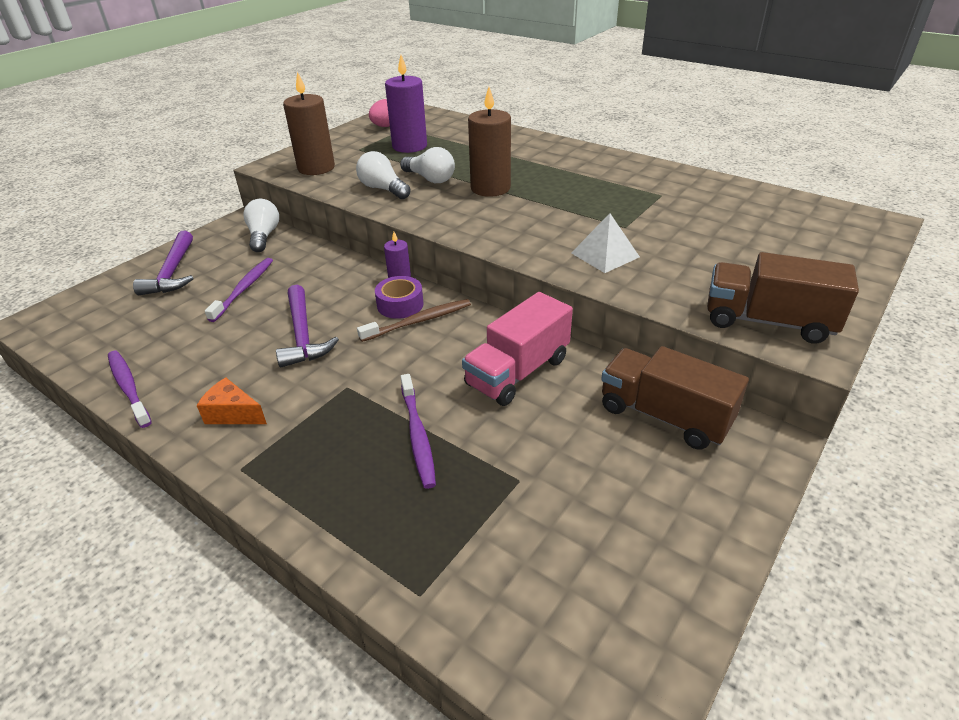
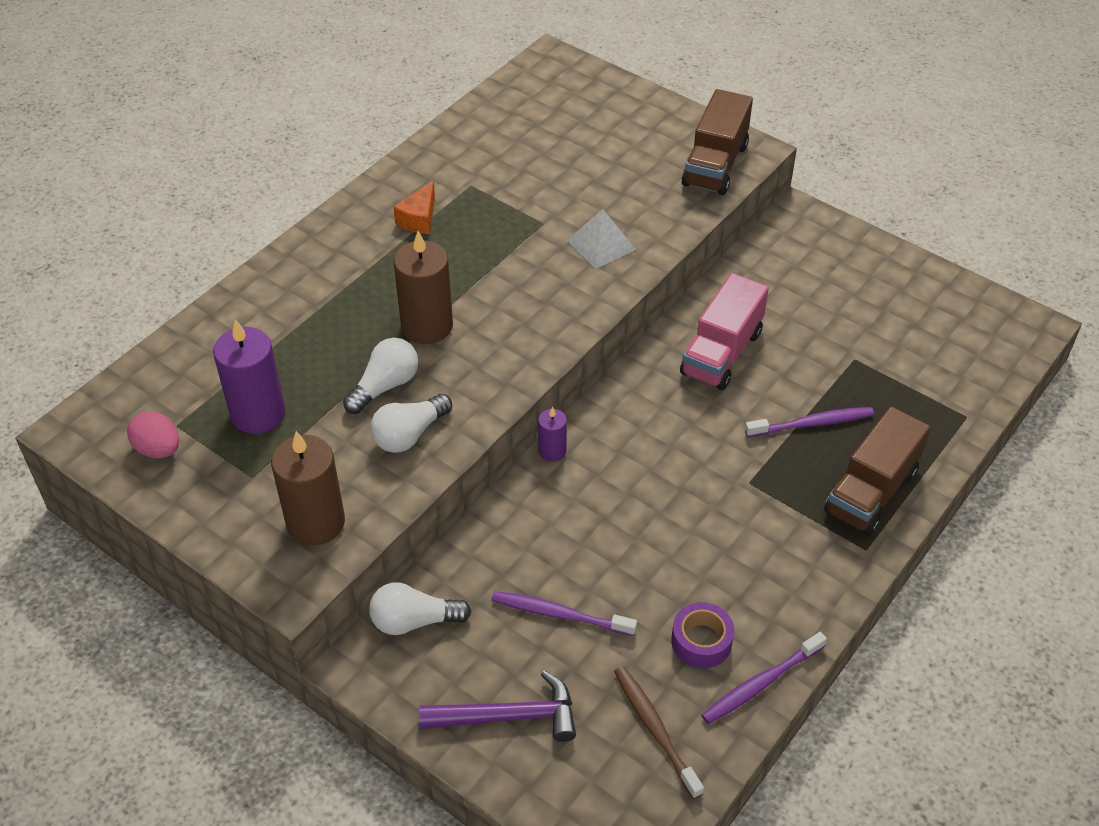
camera: 90 degrees left, 10 degrees up
orange cheese [196,377,267,424] -> orange cheese moved to [393,180,435,234]
purple hammer [276,285,339,367] -> none
brown toothbrush [357,299,471,342] -> brown toothbrush moved to [614,666,704,799]
purple tape [375,276,424,319] -> purple tape moved to [671,602,734,668]
pink truck [462,292,573,406] -> pink truck turned 75 degrees clockwise [680,273,769,390]
brown truck [601,346,749,450] -> brown truck moved to [824,407,931,535]

